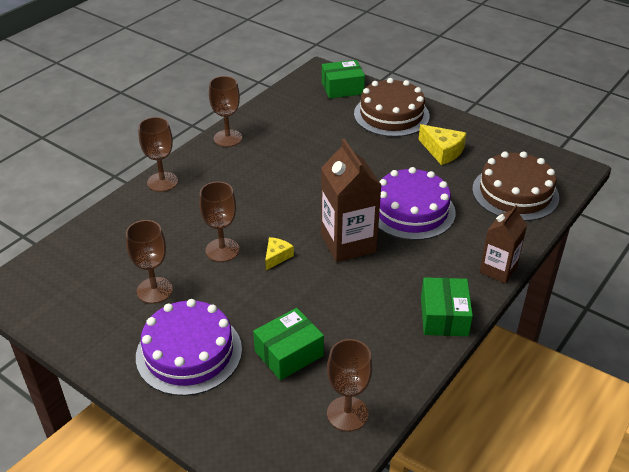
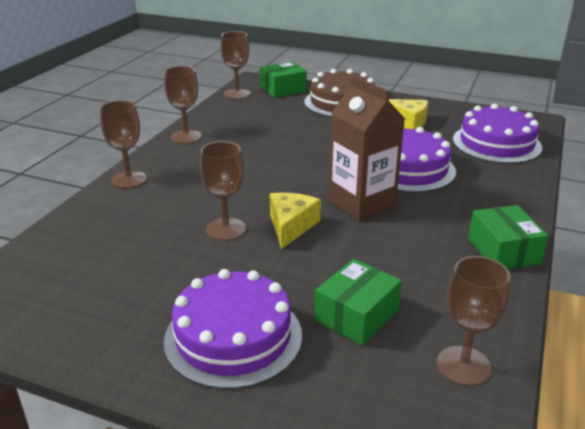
camera: 15 degrees left, 10 degrees down
brown goblet [126,220,173,304] -> brown goblet moved to [221,31,251,99]
yellow cheese [265,237,294,270] -> yellow cheese [270,193,321,249], size x1.61
brown cake [472,151,559,221] -> purple cake [453,104,542,164]
brown carton [479,205,527,283] -> none

